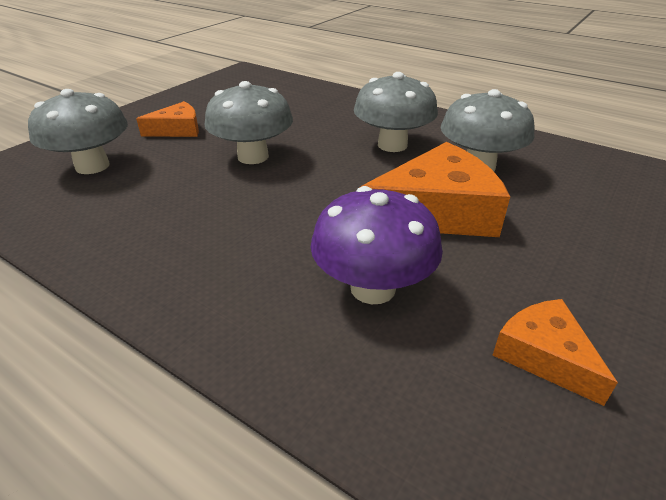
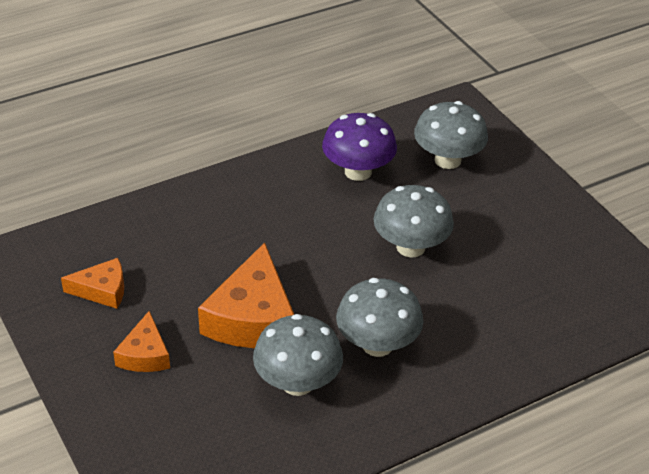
camera: 115 degrees right, 5 degrees up
orange cheese [136,101,199,137] -> orange cheese moved to [113,311,170,372]
purple mushroom [311,186,443,304] -> purple mushroom moved to [322,113,397,181]

